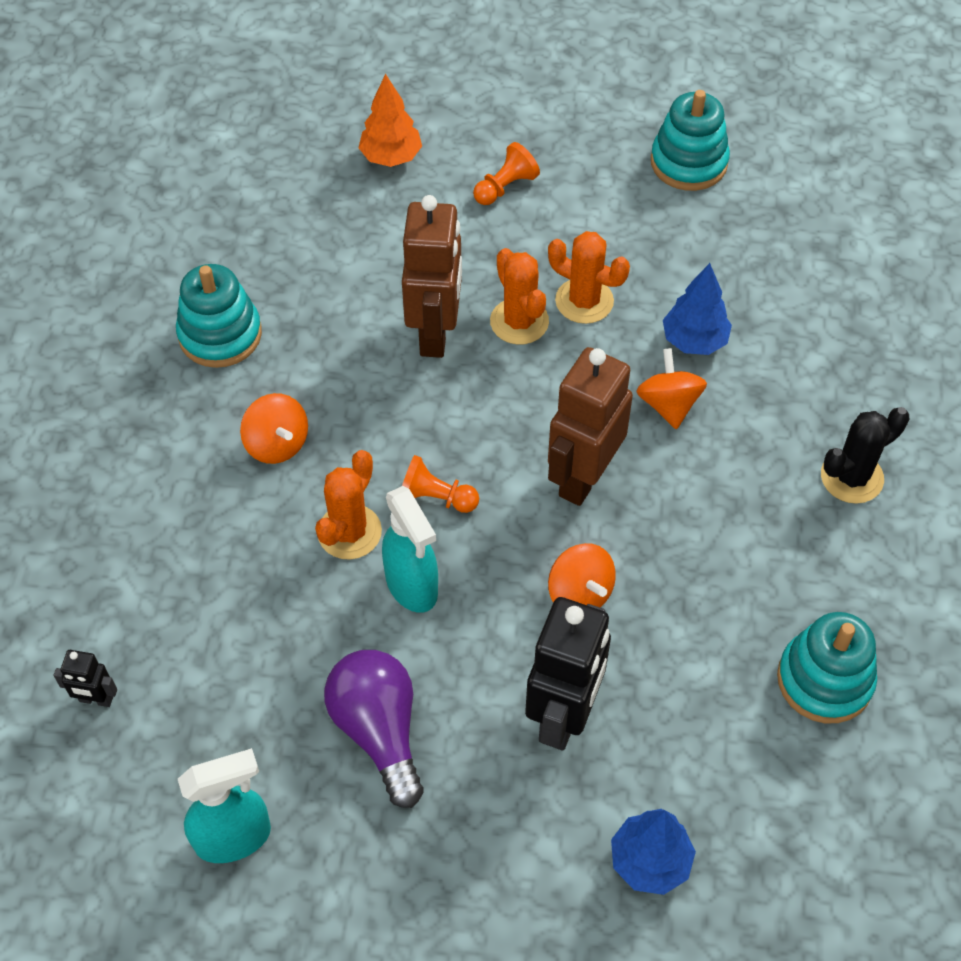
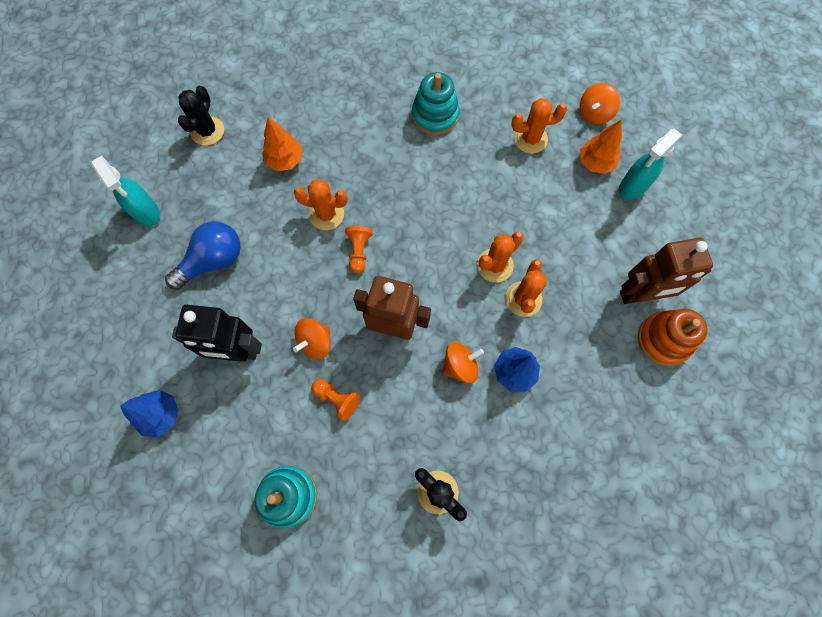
camera: 75 degrees right, 15 degrees up
black robot [54,650,117,707] -> black cactus [178,86,224,146]
orange spinning top [240,393,308,464] -> orange spinning top moved to [580,83,620,124]
purple light bulb [324,650,424,808] -> blue light bulb [165,221,241,290]
turquoise spray bottle [382,486,438,613] -> turquoise spray bottle moved to [619,129,683,199]
brown robot [402,195,462,358] -> brown robot moved to [620,238,713,304]
orange pawn [473,142,540,205] -> orange pawn moved to [311,379,360,421]
turquoise stacking toy [651,90,730,191] -> orange stacking toy [638,309,708,366]
none -> orange tree [262,117,302,171]
none -> orange cactus [511,98,567,154]

